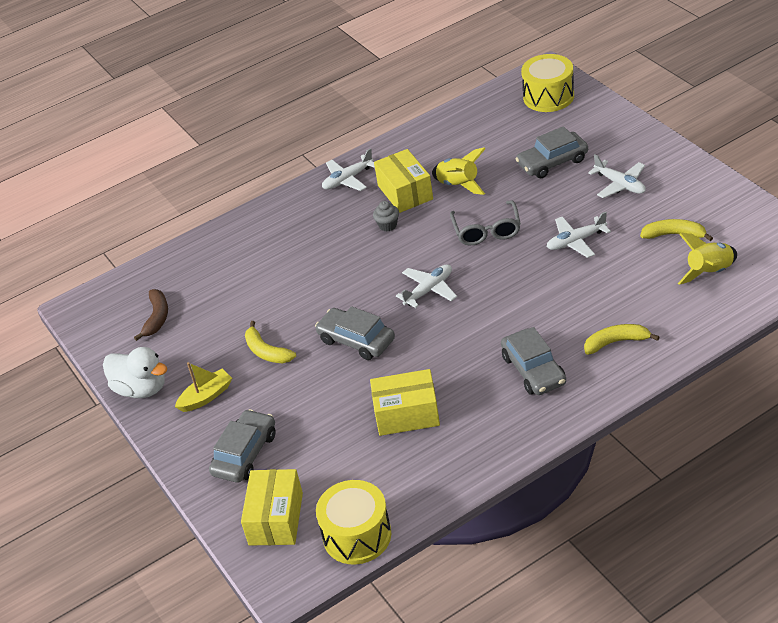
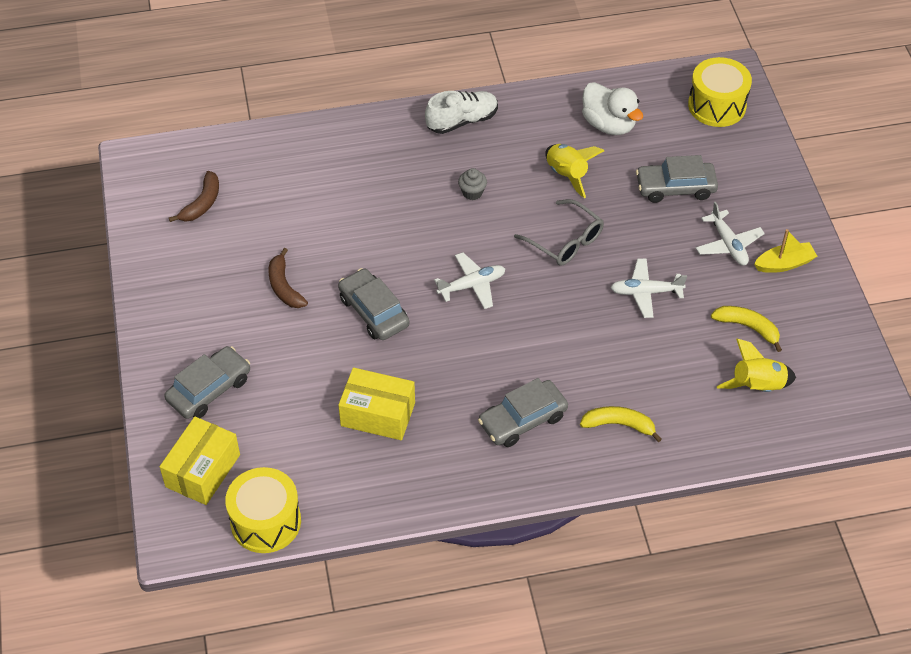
camera: 15 degrees right, 10 degrees up
white duck [103,347,168,398] -> white duck moved to [582,82,643,135]
yellow boat [175,362,232,412] -> yellow boat moved to [754,229,818,273]
yellow banana [245,321,296,363] -> brown banana [269,248,308,308]
white plane [322,148,375,191] -> white shoe [425,91,498,134]
yellow box [374,149,433,213] -> none
grey glasses [450,200,521,246] -> grey glasses turned 60 degrees counterclockwise [514,199,604,266]
grey car [501,327,566,395] -> grey car turned 60 degrees clockwise [478,378,568,447]

